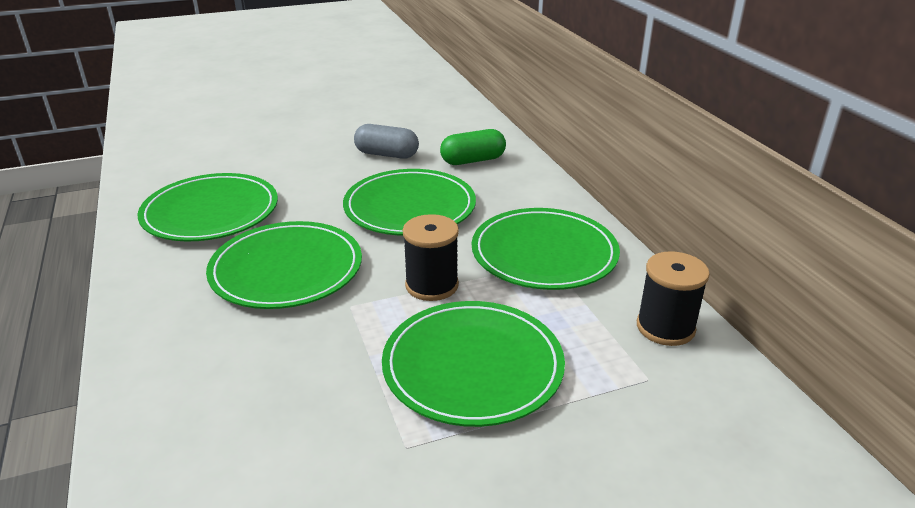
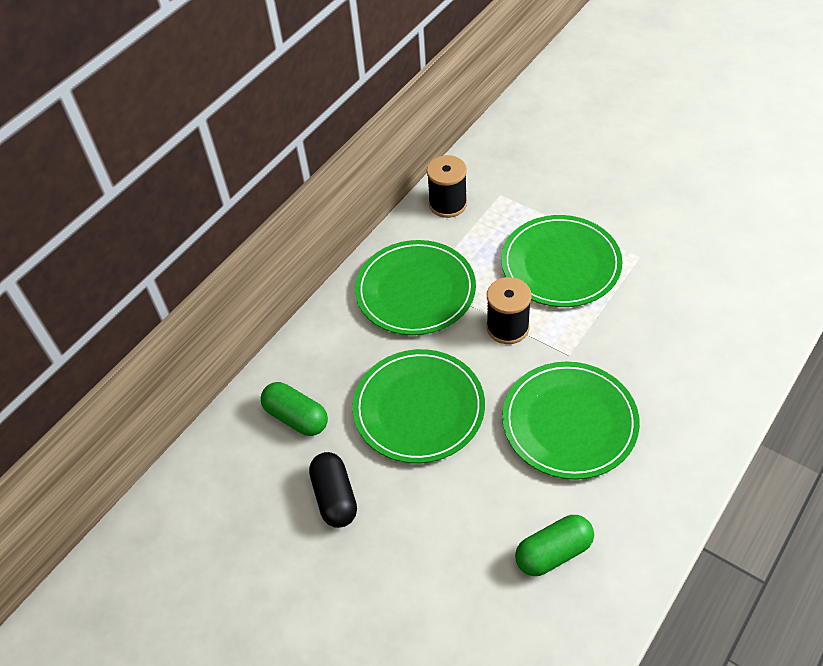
camera: 120 degrees left, 20 degrees up
green plate [138,173,278,242] -> green capsule [515,515,594,576]
grey capsule [354,124,419,159] -> black capsule [309,452,357,528]

